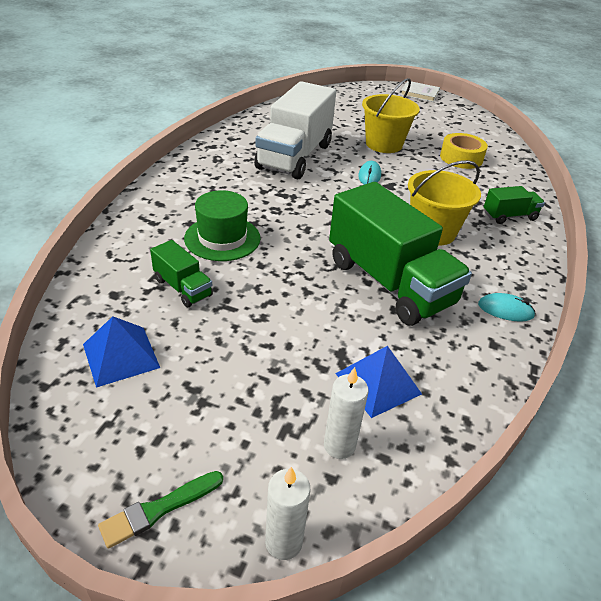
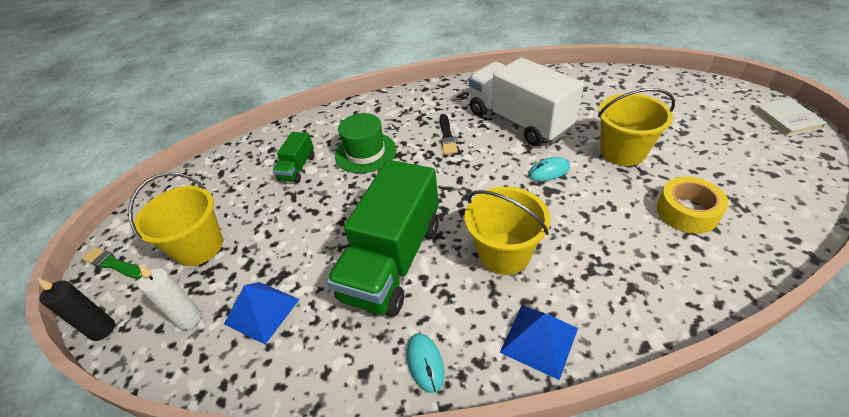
camera: 65 degrees right, 5 degrees up
blue pyramid [83,316,160,388] -> blue pyramid moved to [500,305,578,380]
white truck [254,81,336,179] -> white truck turned 60 degrees clockwise [469,57,584,146]
white candle [265,467,310,560] -> black candle [37,278,115,341]
green truck [484,186,545,224] -> none
none -> yellow bucket [128,172,223,266]
none -> black brush [440,114,458,154]

